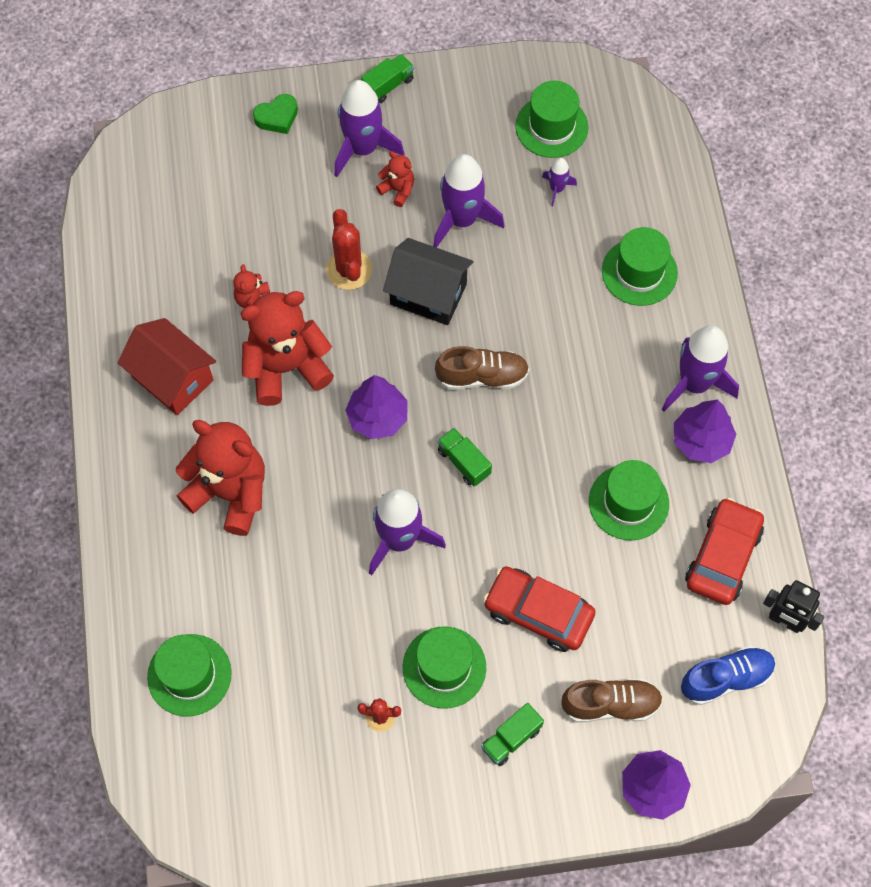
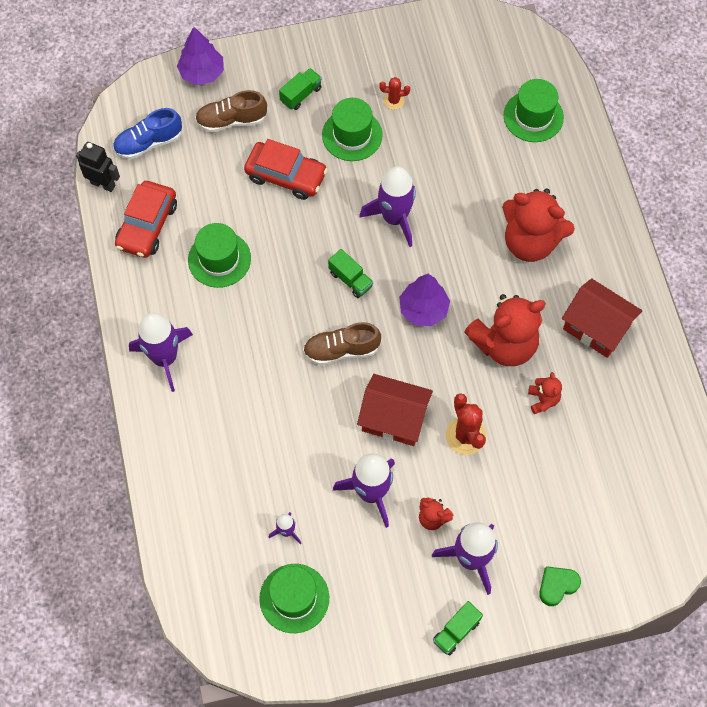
camera: 175 degrees right, 0 degrees up
black house [383,238,474,325] -> red house [357,374,433,446]
green hat [602,227,678,306] -> none
purple tree [674,399,736,463] -> none

